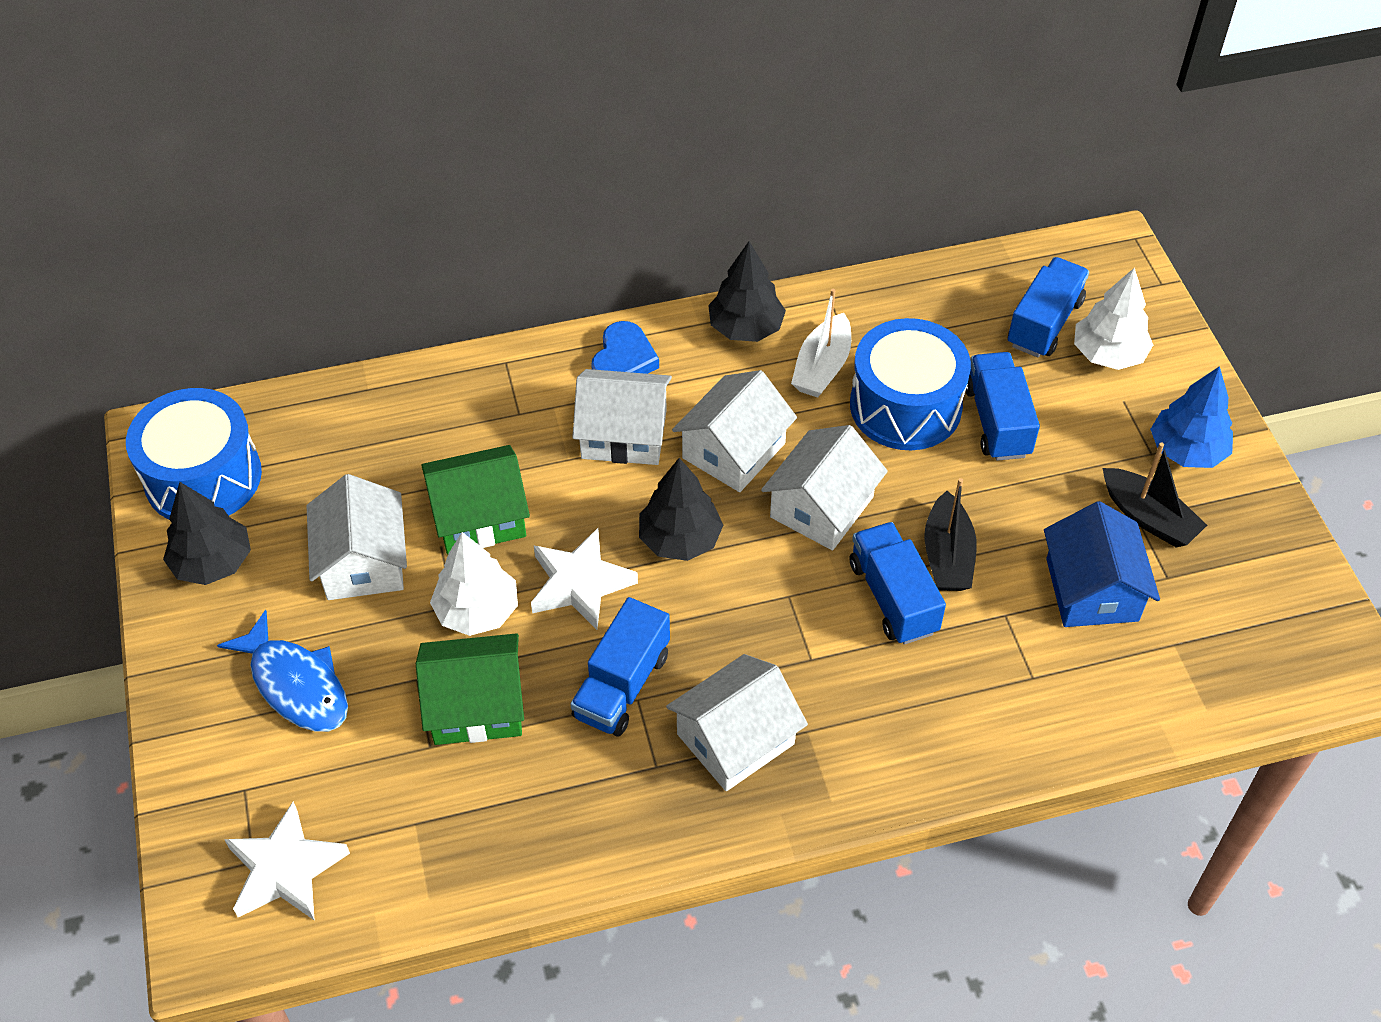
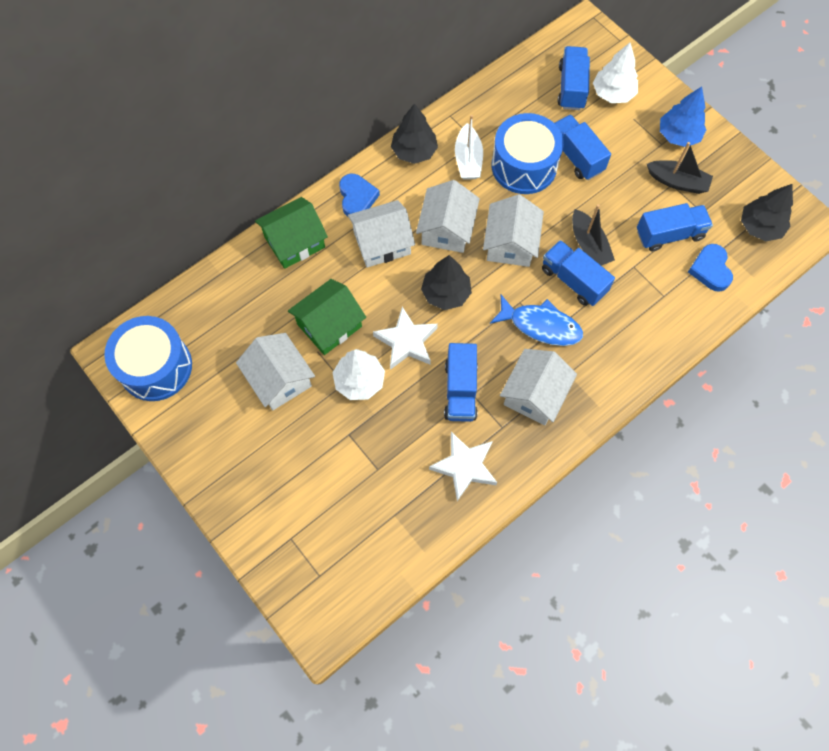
camera: 25 degrees left, 15 degrees up
black tree [163,482,251,585] -> black tree moved to [741,184,793,241]
blue fish [217,610,348,732] -> blue fish moved to [490,295,583,346]
white star [224,802,350,921] -> white star moved to [429,432,497,501]
green house [416,633,524,745] -> green house moved to [255,197,328,269]
blue house [1044,501,1160,627] -> blue truck [637,203,713,252]
none -> blue heart [688,244,733,292]

